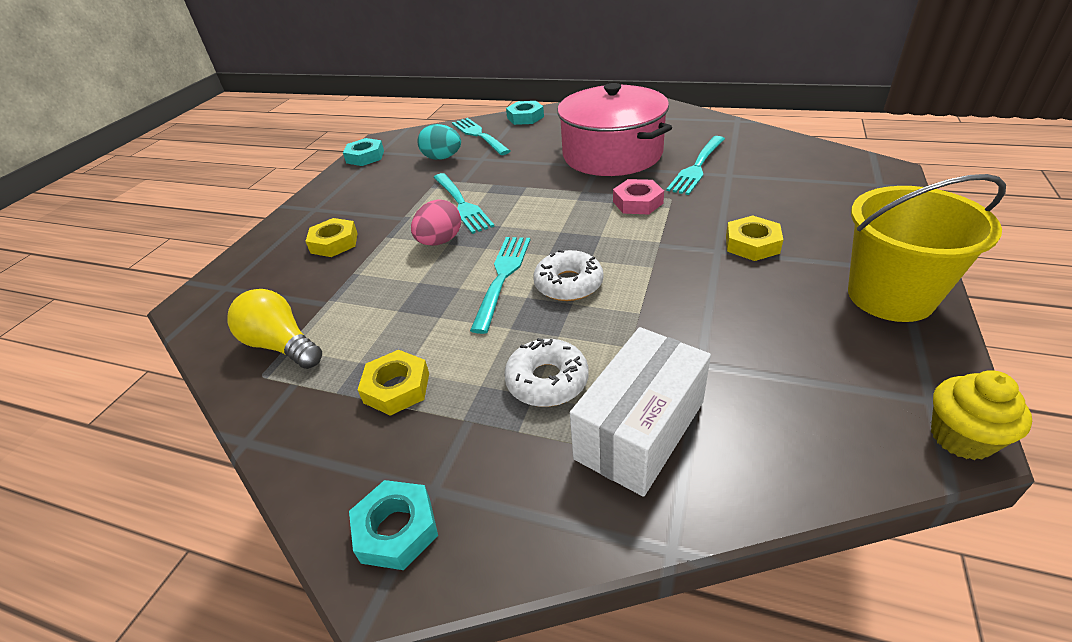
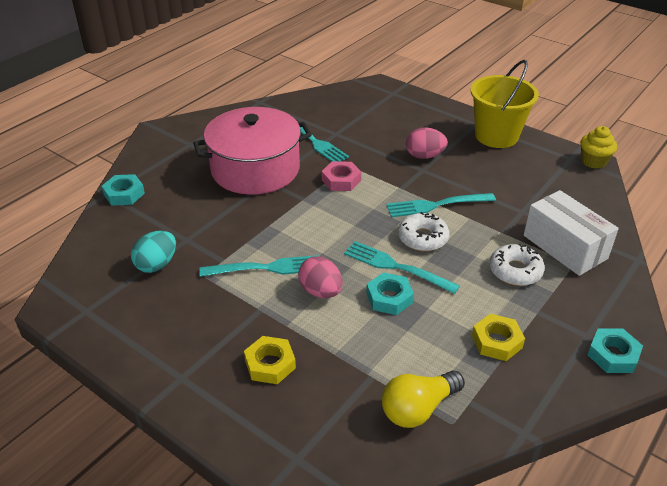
camera: 75 degrees left, 0 degrees up
turquoise nut [343,138,384,166] -> turquoise nut moved to [366,272,414,315]
turquoise fork [452,118,510,155] -> turquoise fork moved to [387,193,496,217]
yellow nut [726,216,783,261] -> pink egg [406,128,448,159]

